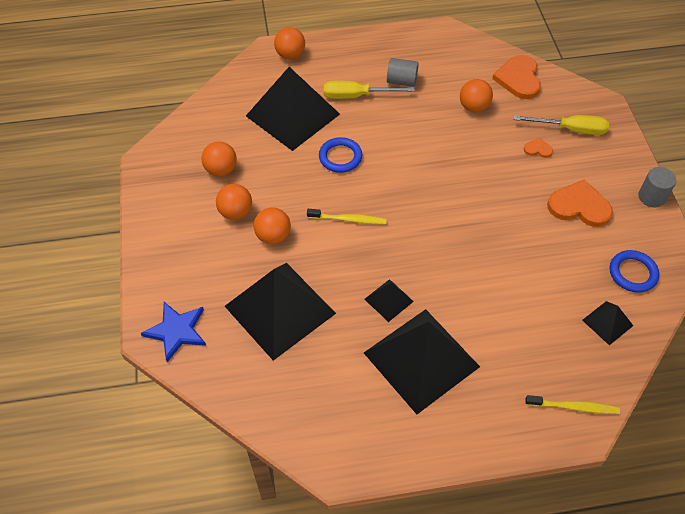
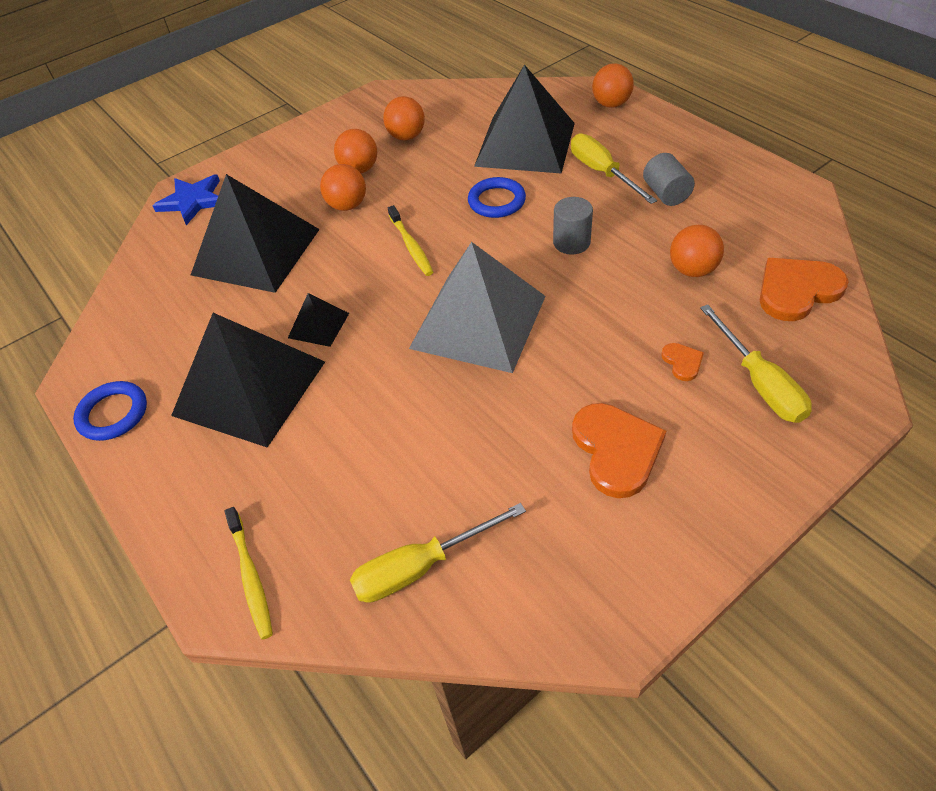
camera: 65 degrees right, 5 degrees down
black pyramid [582,301,633,345] -> yellow screwdriver [350,503,526,603]
blue ring [610,250,659,293] -> blue ring moved to [73,381,147,441]
grey cylinder [638,167,676,207] -> grey cylinder moved to [553,197,593,255]
none -> grey pyramid [409,242,545,373]

